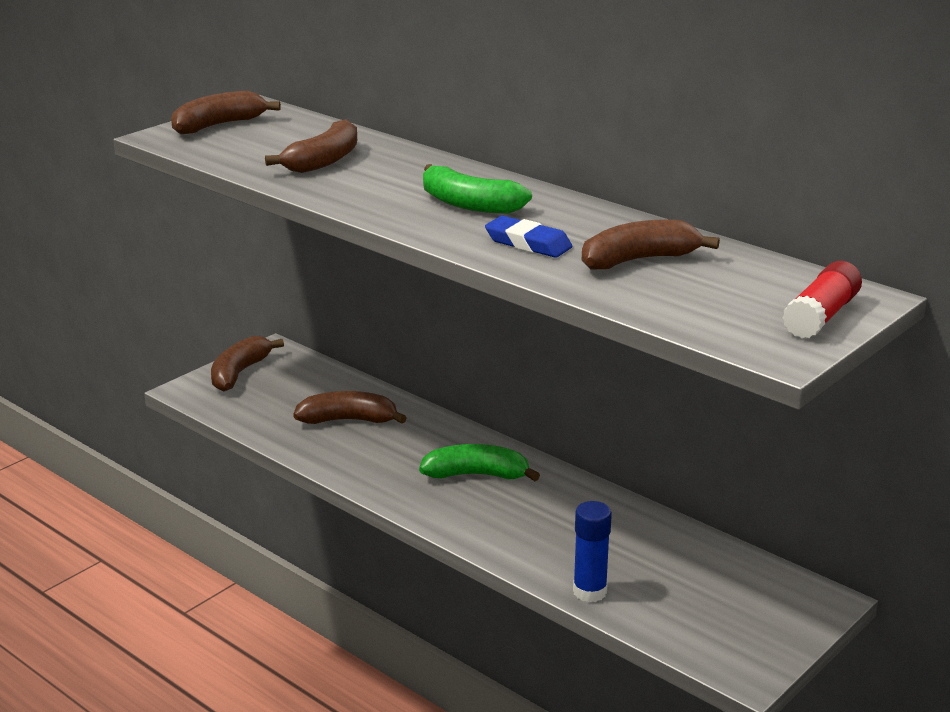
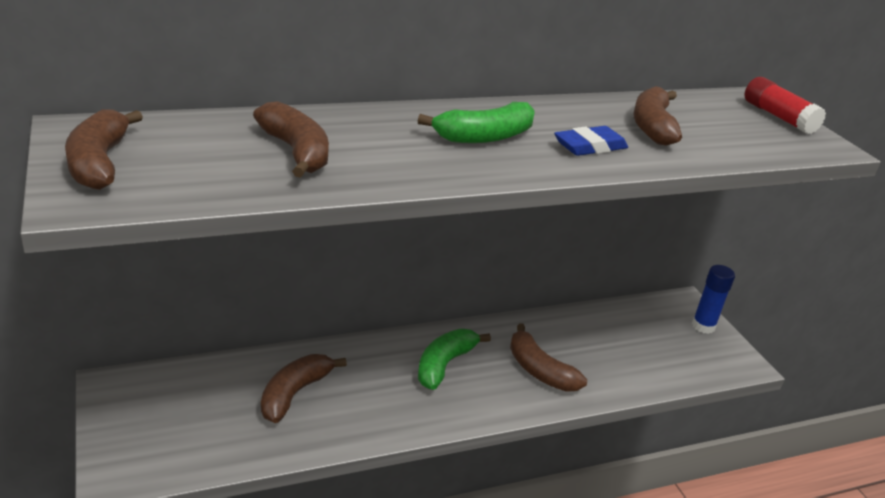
camera: 65 degrees left, 5 degrees up
brown banana [211,336,284,391] -> brown banana moved to [510,323,587,392]
blue glue stick [573,501,612,602] -> blue glue stick moved to [692,265,735,334]

